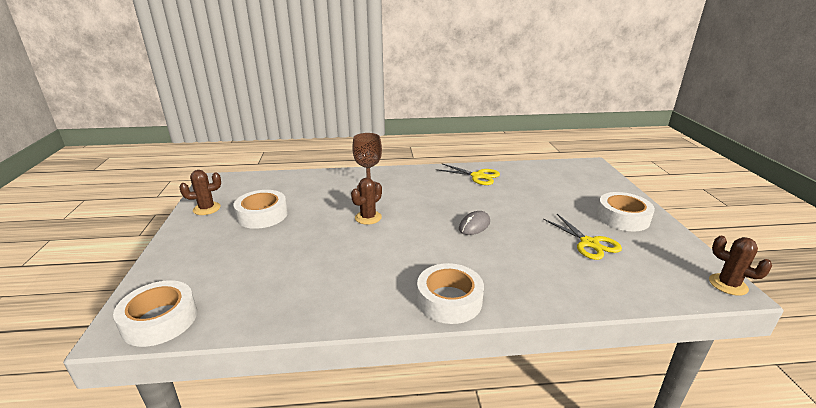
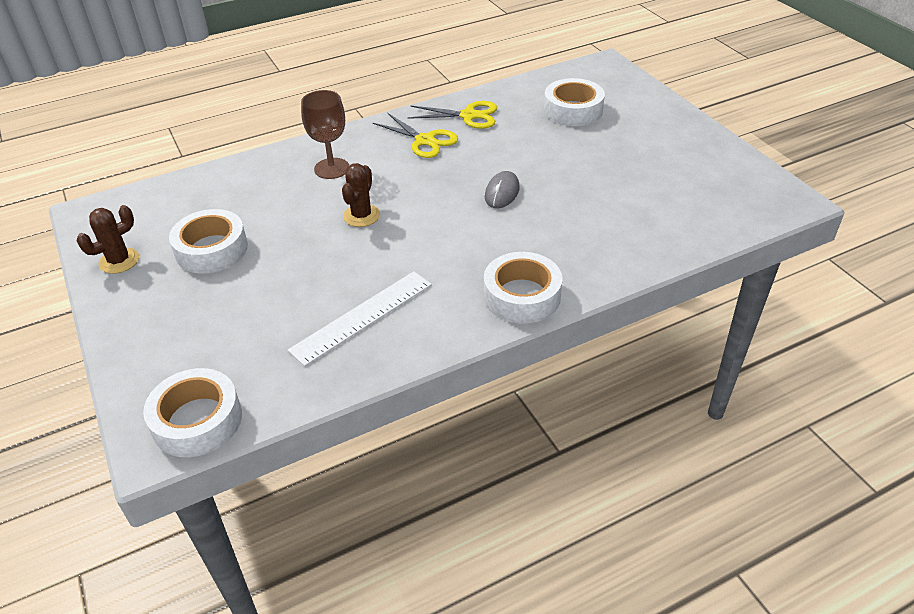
camera: 20 degrees left, 15 degrees up
yellow scissors [543,214,622,260] -> yellow scissors moved to [373,113,458,158]
white tape [597,192,655,231] -> white tape moved to [544,78,605,126]
brown cactus [709,236,772,296] -> none
none -> white ruler [288,271,432,366]

